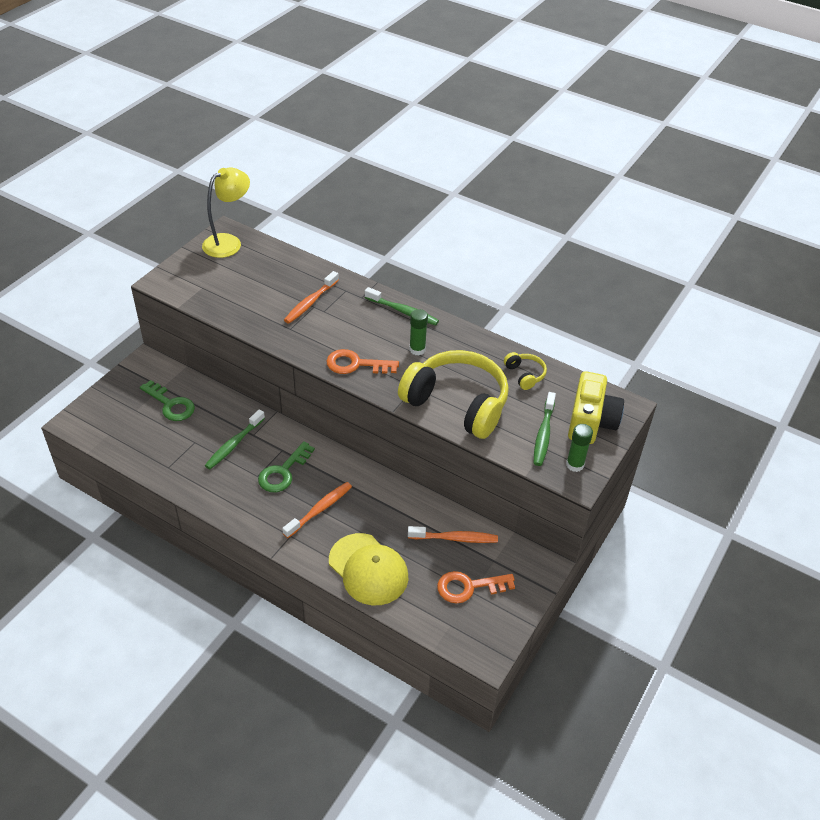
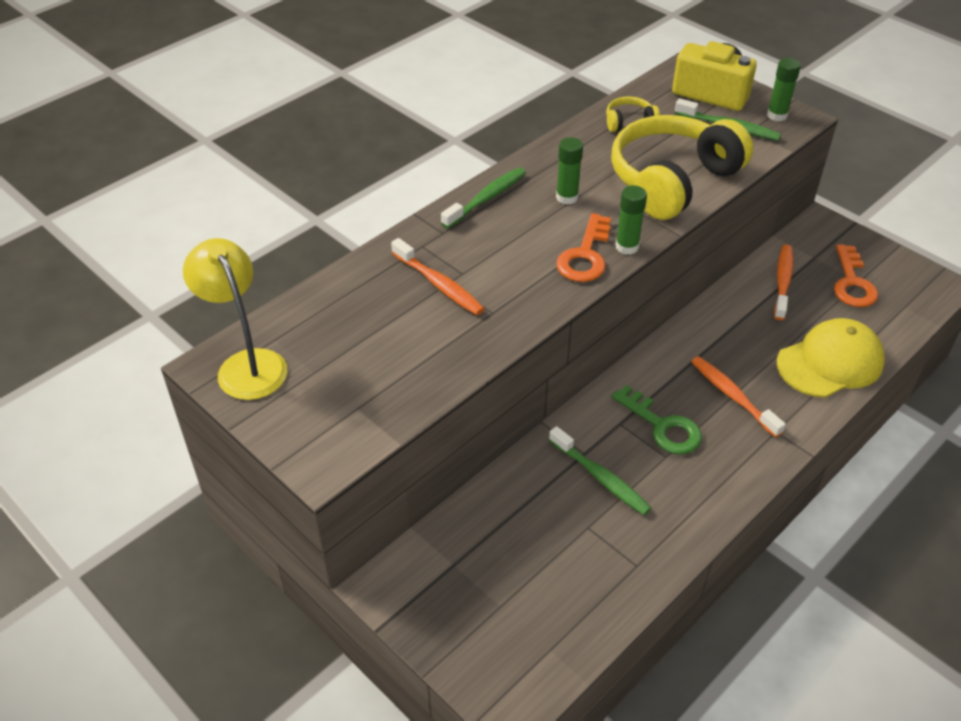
camera: 75 degrees left, 0 degrees up
green key [140,380,195,421] -> none
none -> green glue stick [615,185,647,255]

